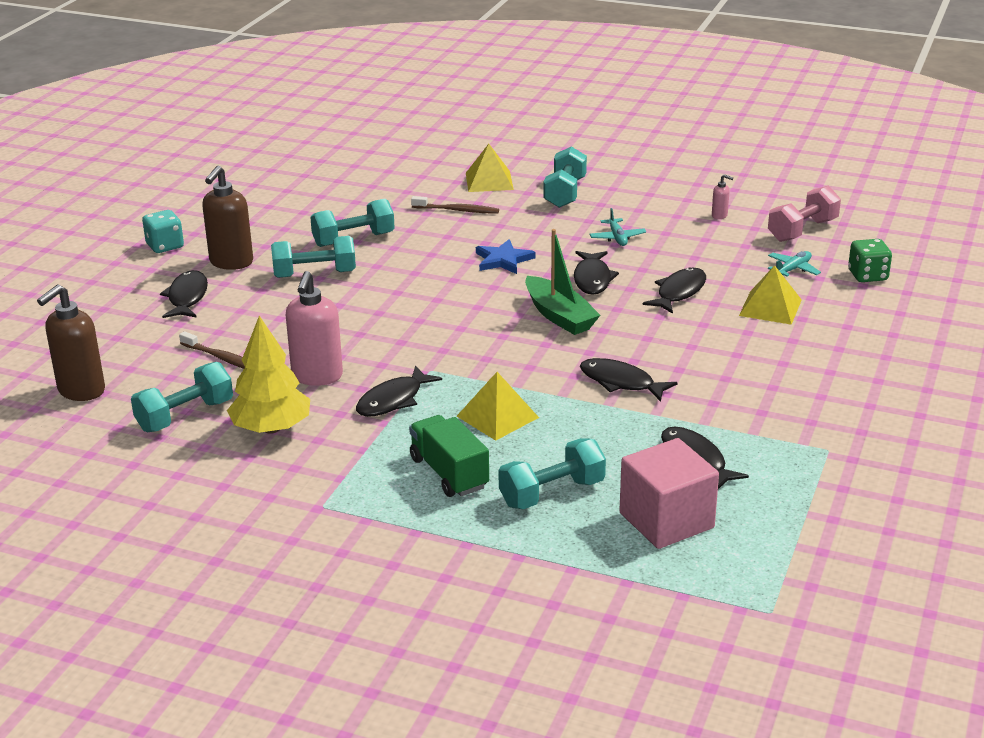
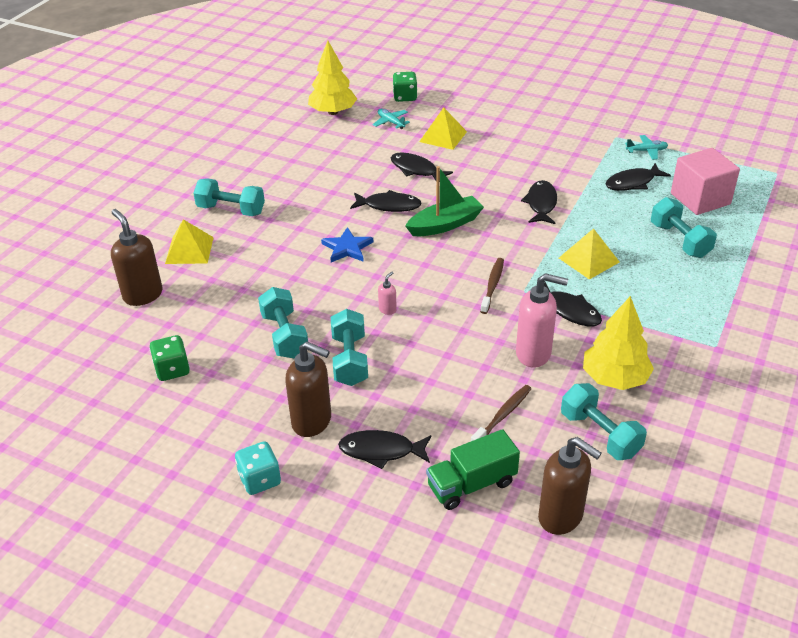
camera: 85 degrees left, 10 degrees up
green truck [409,415,489,497] -> green truck moved to [426,429,520,510]
brown toothbrush [411,196,499,214] -> brown toothbrush moved to [480,258,504,314]
black fish [580,358,678,402] -> black fish turned 150 degrees clockwise [521,180,557,224]
turquoise plane [590,208,646,246] -> turquoise plane moved to [625,135,668,160]
pink soap dispenser [712,174,733,219] -> pink soap dispenser moved to [378,271,397,315]
pink dumbbell [768,186,841,242] -> yellow tree [308,41,357,115]
none -> brown soap dispenser [111,209,162,306]
none -> green dice [149,335,190,381]

